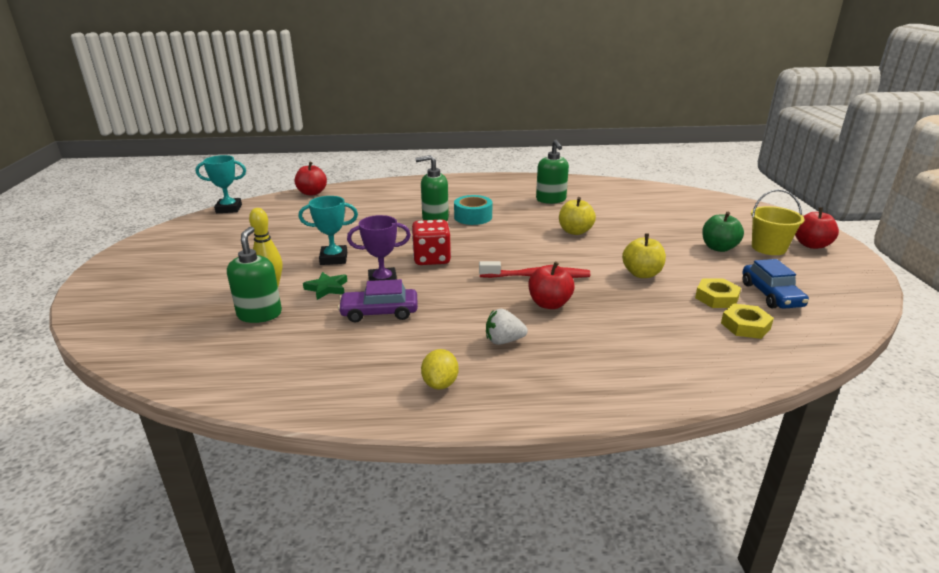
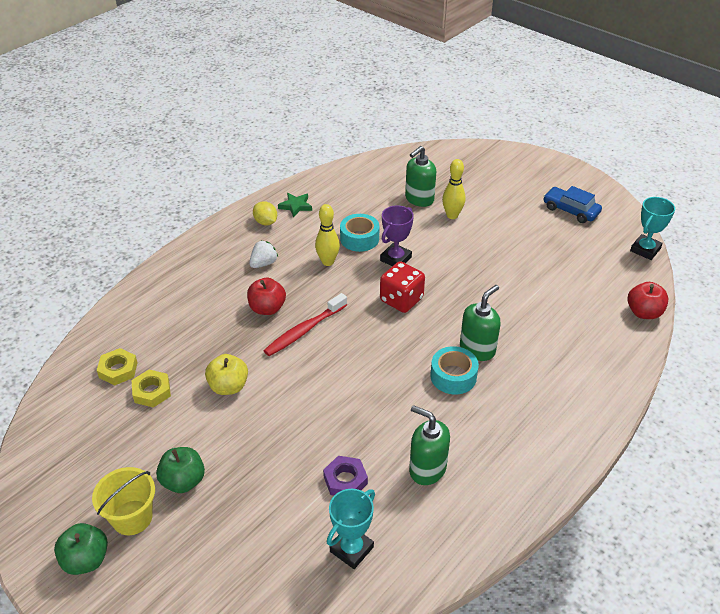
camera: 135 degrees right, 15 degrees up
green soap dispenser [227,227,282,323] -> green soap dispenser turned 90 degrees clockwise [405,146,436,207]
turquoise trophy [299,196,358,265] -> turquoise trophy moved to [327,489,375,569]
green star [303,272,347,300] -> green star moved to [278,193,312,218]
purple car [338,279,418,322] -> turquoise tape [340,214,380,252]
yellow apple [559,197,596,235] -> none
blue car [742,259,809,309] -> blue car moved to [543,186,602,223]
red apple [795,208,839,249] -> green apple [54,523,108,575]
none -> yellow bowling pin [315,204,340,266]
none -> purple nut [323,456,368,496]

